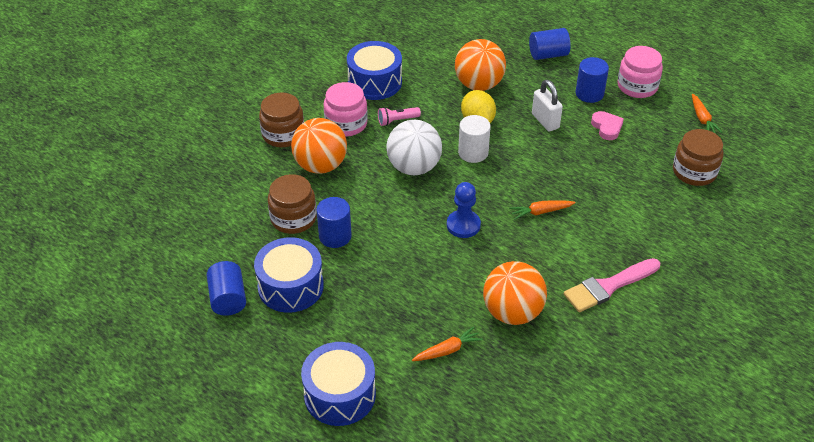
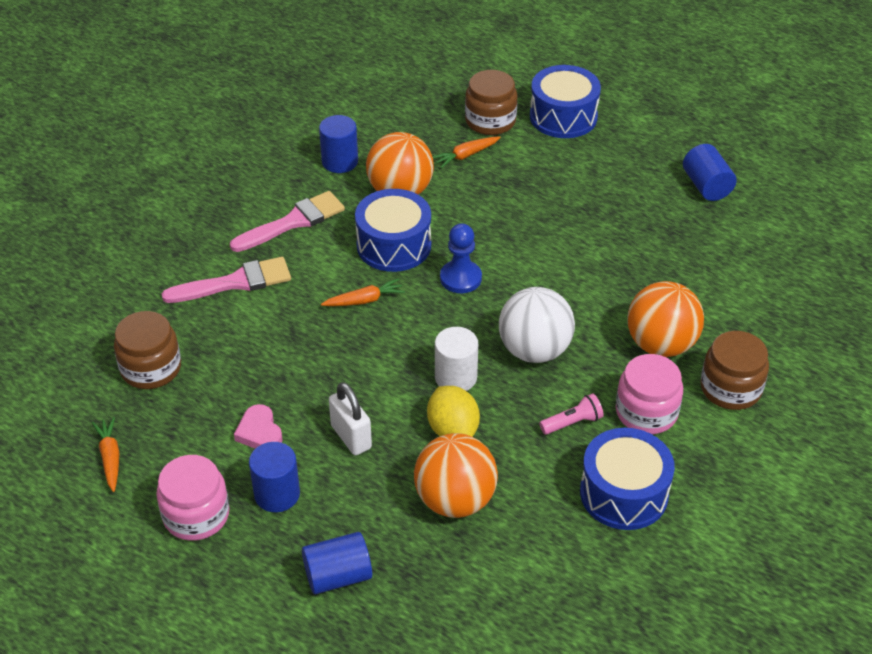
camera: 175 degrees right, 0 degrees up
blue drum [254,237,324,313] -> blue drum moved to [355,189,431,272]
brown jar [268,174,317,234] -> brown jar moved to [465,70,518,135]
blue cylinder [316,197,352,248] -> blue cylinder moved to [319,115,358,173]
none -> pink brush [162,257,291,303]

